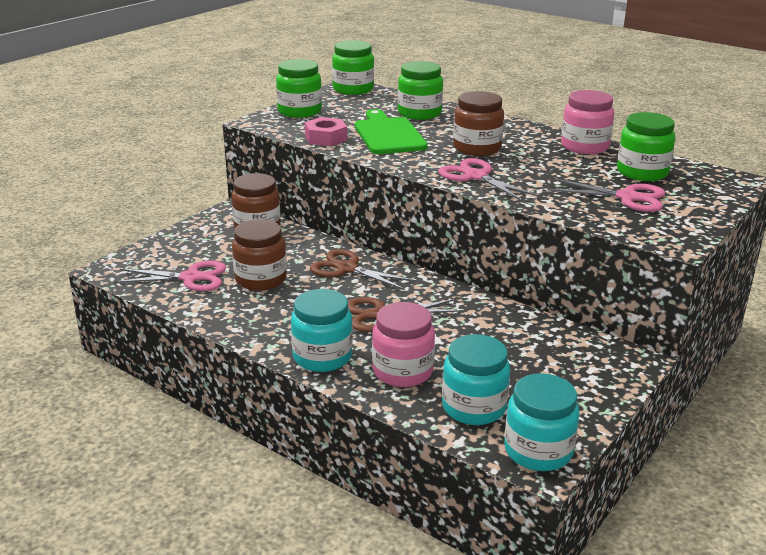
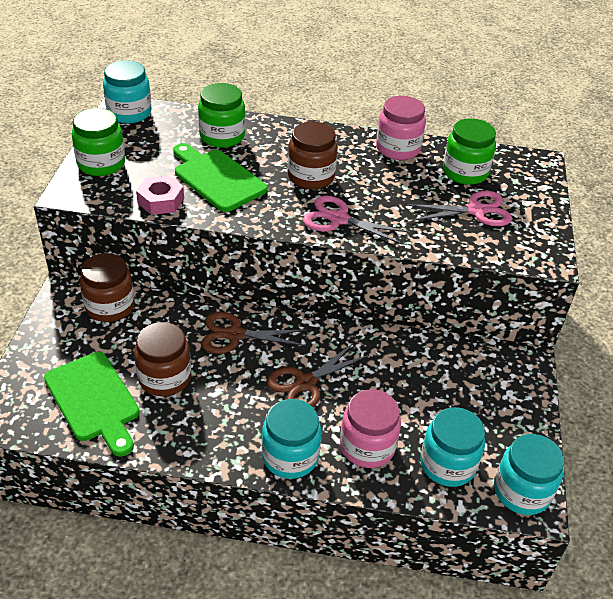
camera: 30 degrees left, 15 degrees up
pink scissors [114,260,226,291] -> green cutting board [44,352,140,456]
green jar [332,40,374,95] -> turquoise jar [103,60,152,124]

